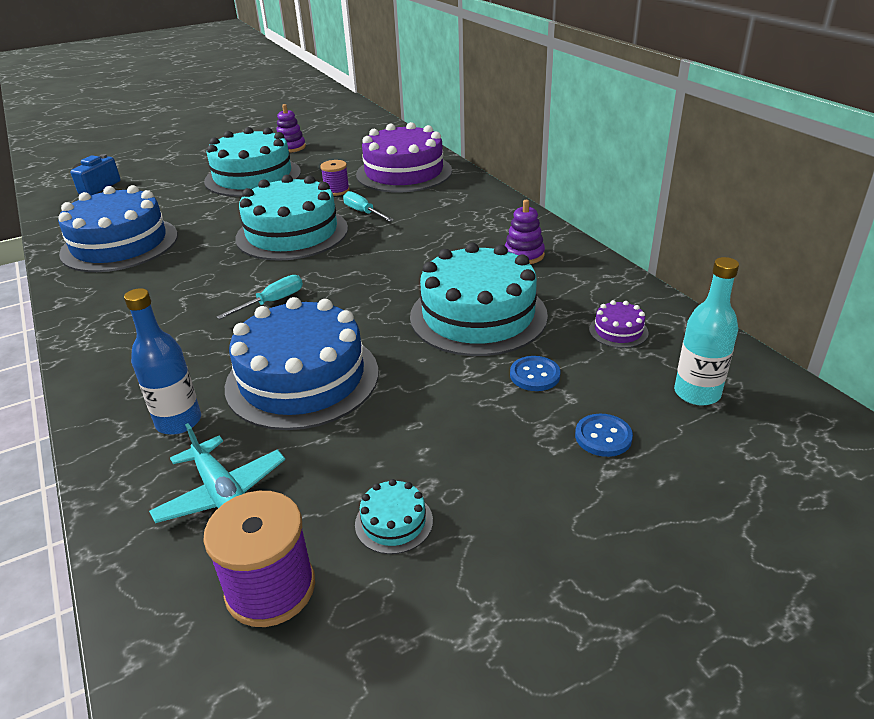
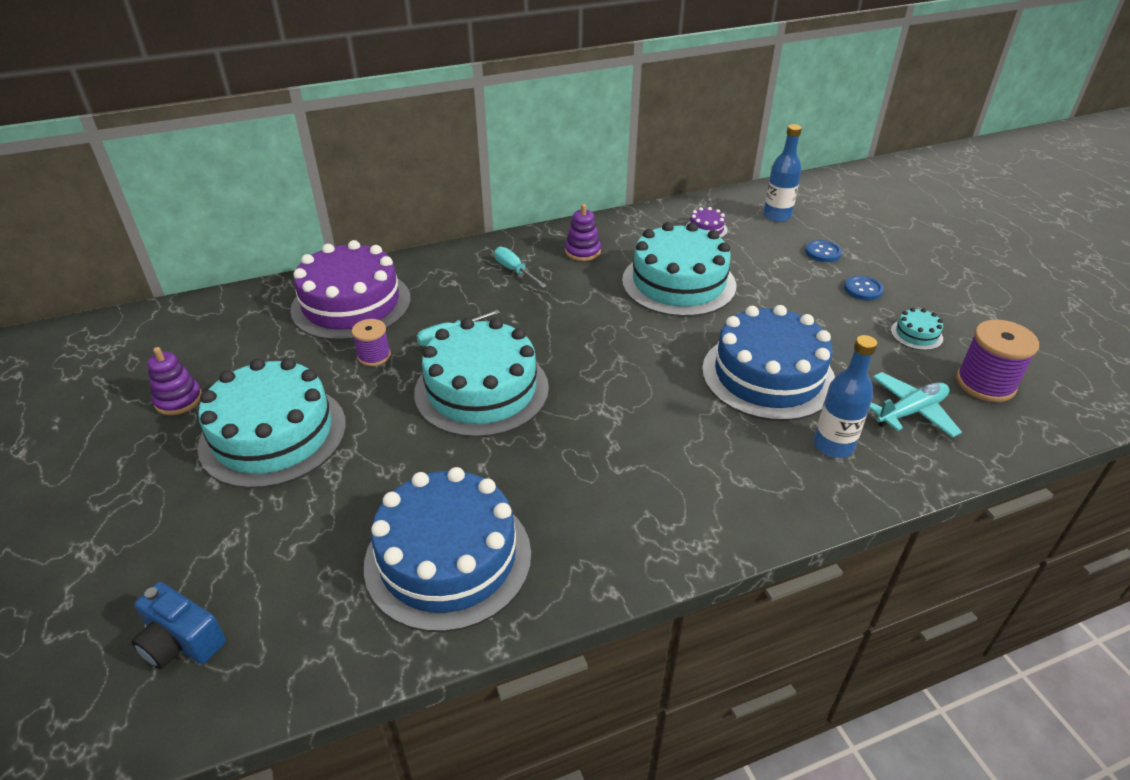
camera: 85 degrees left, 5 degrees up
turquoise screwdriver [216,275,303,319] -> turquoise screwdriver moved to [494,247,547,288]
blue button [510,356,561,391] -> blue button moved to [844,276,884,300]
turquoise bottle [674,257,739,406] -> blue bottle [763,124,802,222]

